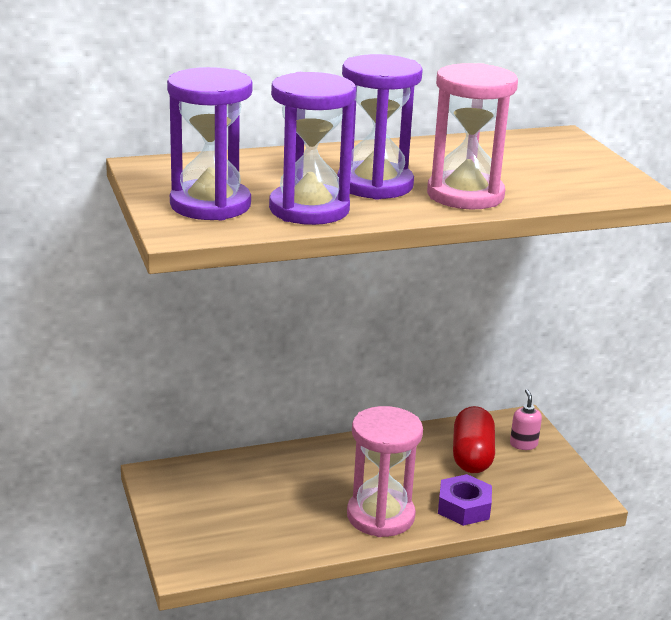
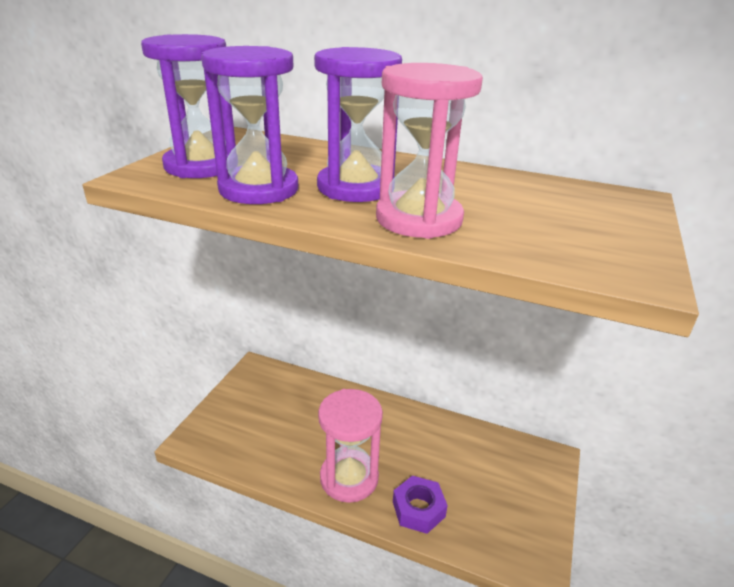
camera: 40 degrees right, 5 degrees up
red capsule [453,406,495,473] -> none
pink soap dispenser [510,389,542,450] -> none

